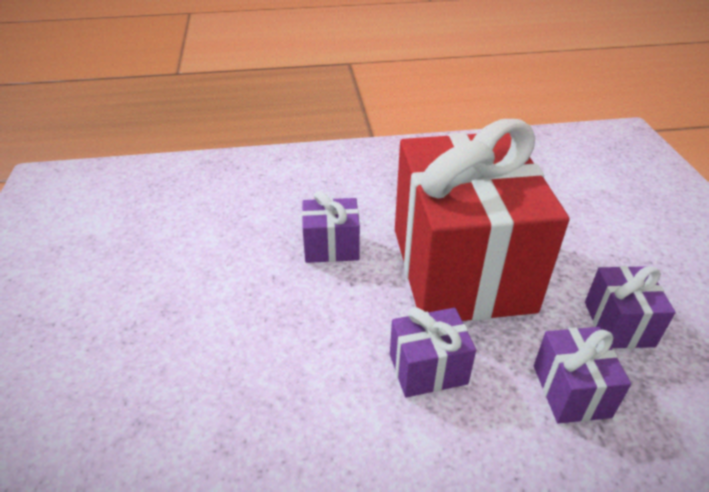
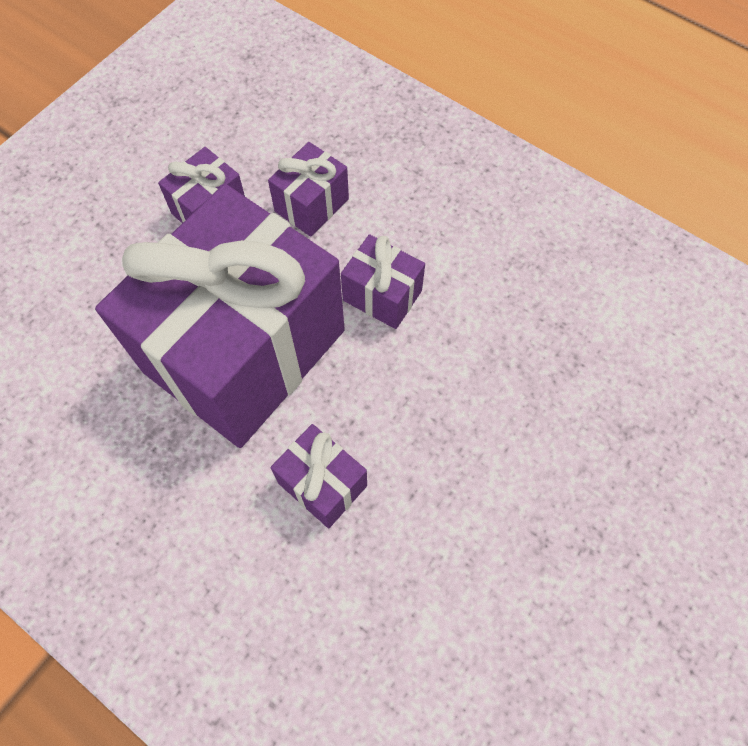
camera: 135 degrees left, 25 degrees up
red gift [395,119,570,321] -> purple gift [95,184,345,448]

